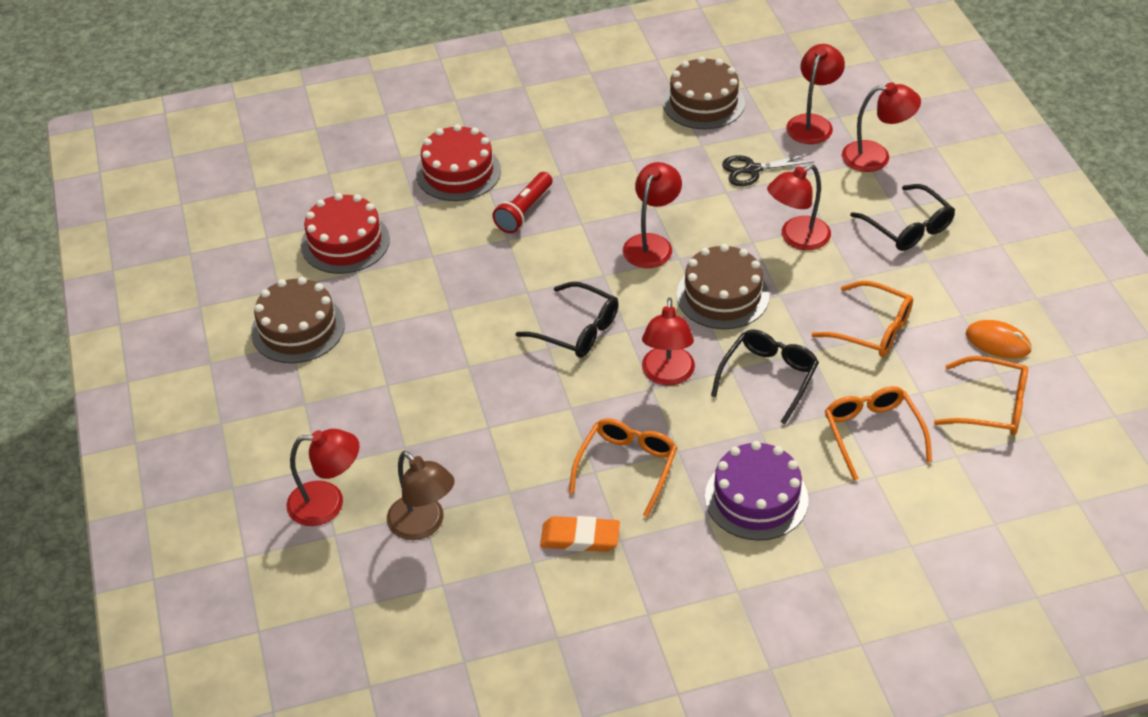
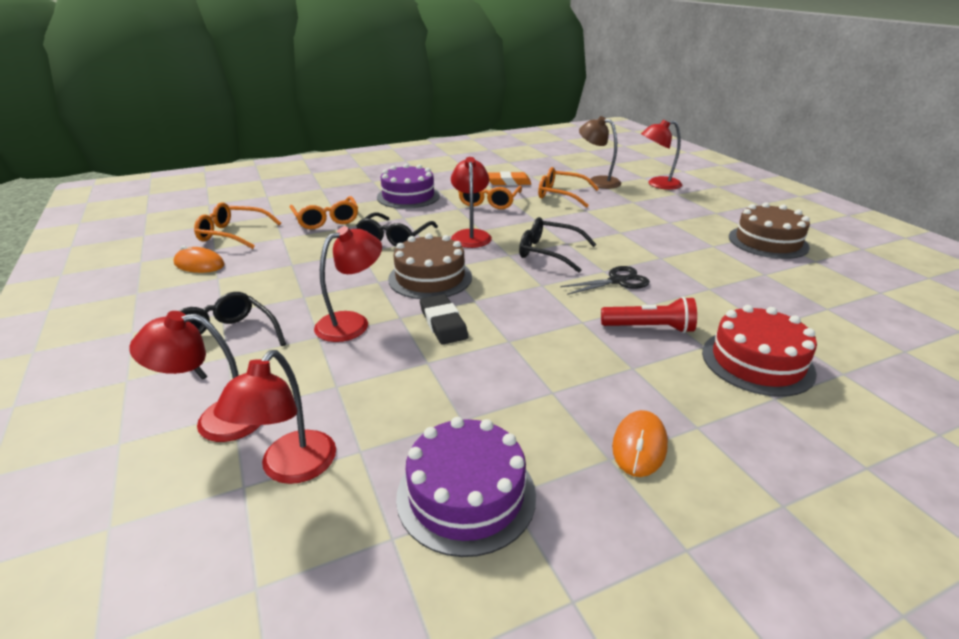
camera: 170 degrees right, 15 degrees down
red cake [301,193,390,274] -> none
red flashlight [492,172,553,233] -> red flashlight turned 75 degrees clockwise [601,297,697,333]
red lamp [623,162,682,268] -> none
brown cake [663,56,745,129] -> purple cake [396,417,536,557]
black scissors [722,154,815,186] -> black scissors moved to [560,266,650,295]
orange glasses [811,281,913,357] -> orange glasses moved to [538,167,599,208]
none -> black eraser [420,294,468,344]
none -> orange mouse [612,410,668,477]

